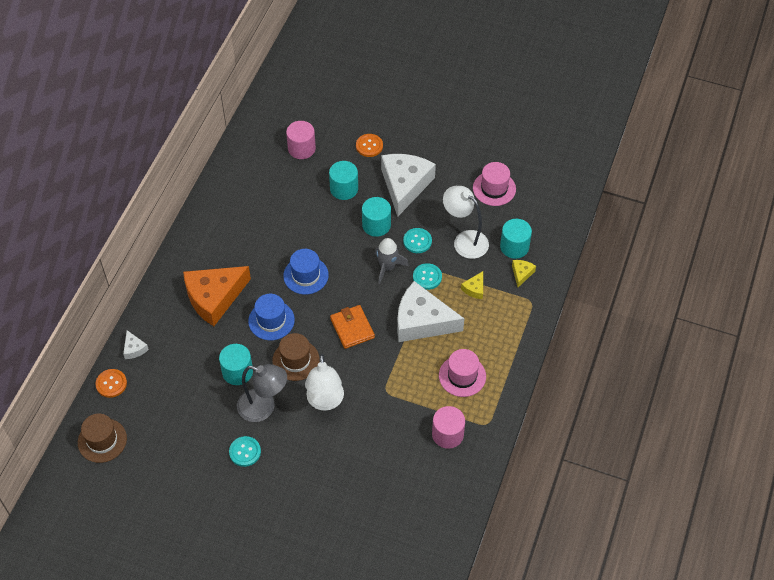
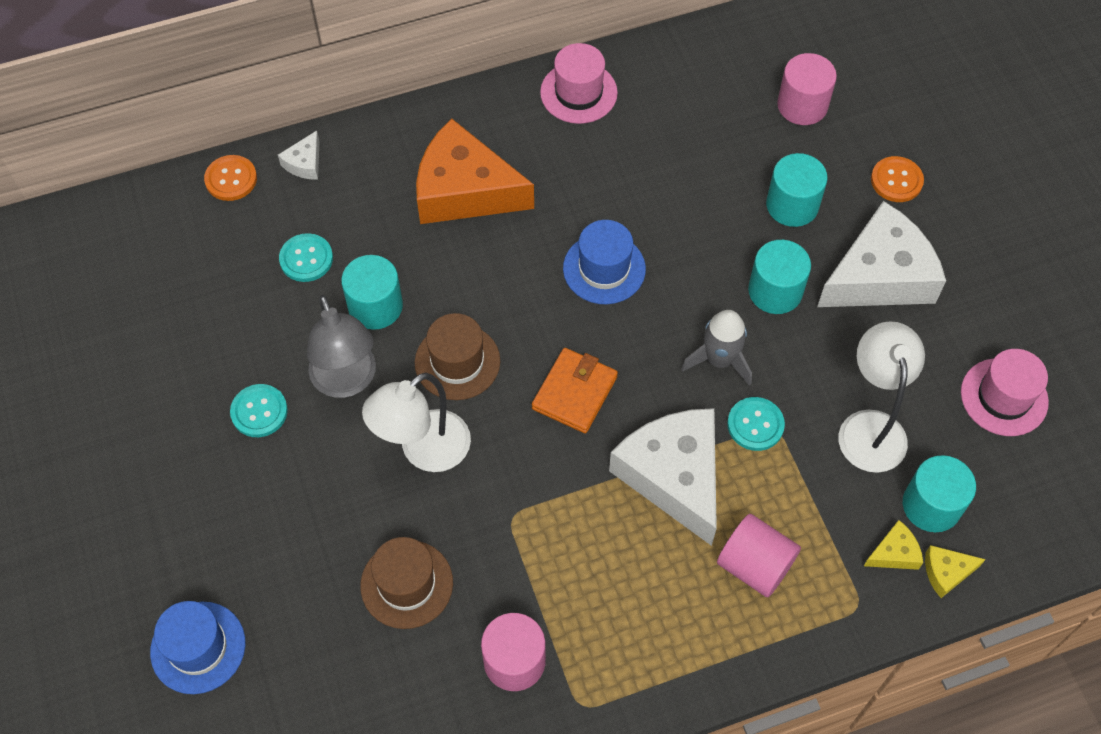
camera: 50 degrees right, 5 degrees up
brown hat [78,414,127,463] -> brown hat moved to [360,537,453,629]
blue hat [248,294,295,340] -> blue hat moved to [150,601,246,694]
turquoise button [403,228,432,253] -> turquoise button moved to [279,233,333,282]
pink hat [439,349,486,397] -> pink hat moved to [540,43,618,124]
yellow cheese [461,271,483,299] -> yellow cheese moved to [925,545,986,598]
none -> pink cylinder [717,514,801,597]

